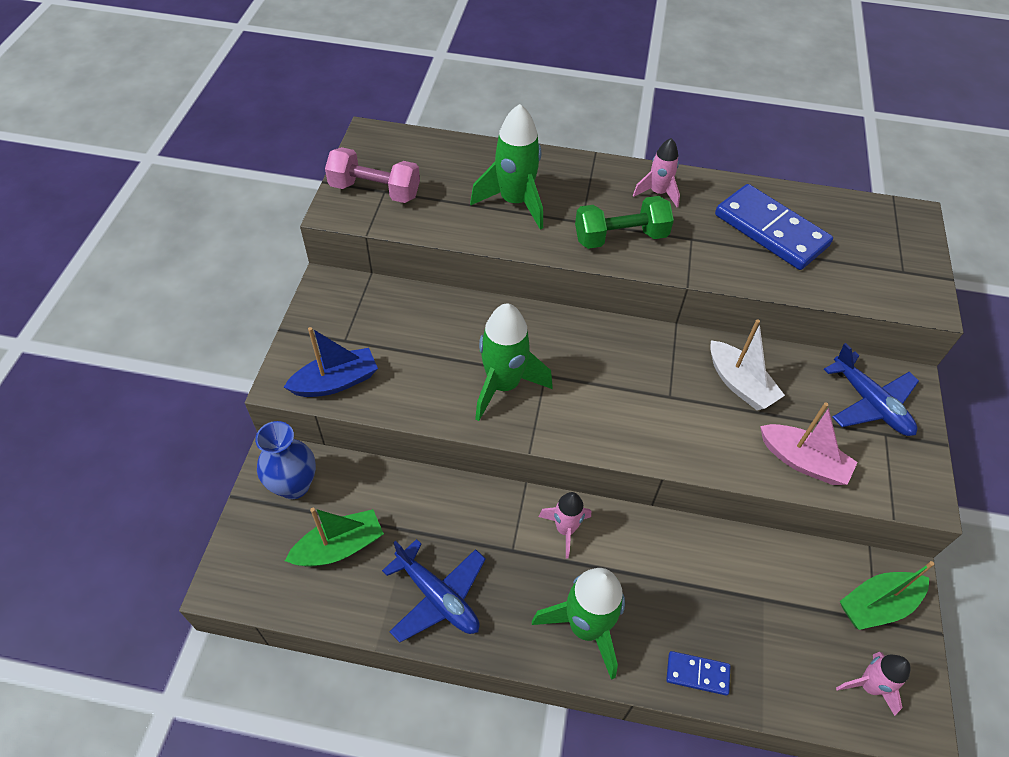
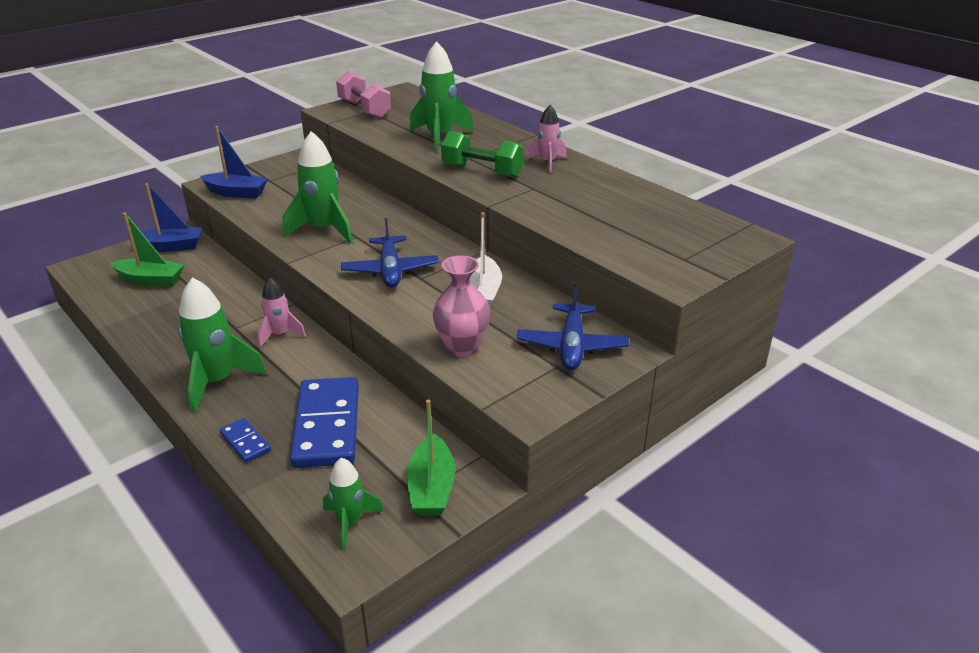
camera: 40 degrees right, 20 degrees down
blue vase [255,421,316,499] -> blue boat [134,183,202,252]
blue plane [382,539,486,642] -> blue plane moved to [341,218,439,288]
blue domino [715,184,833,270] -> blue domino moved to [290,377,359,468]
pink boat [760,402,858,485] -> pink vase [433,255,491,357]
pink rocket [836,652,910,716] -> green rocket [323,458,384,551]
green boat [840,561,934,630] -> green boat turned 105 degrees counterclockwise [407,400,455,516]

